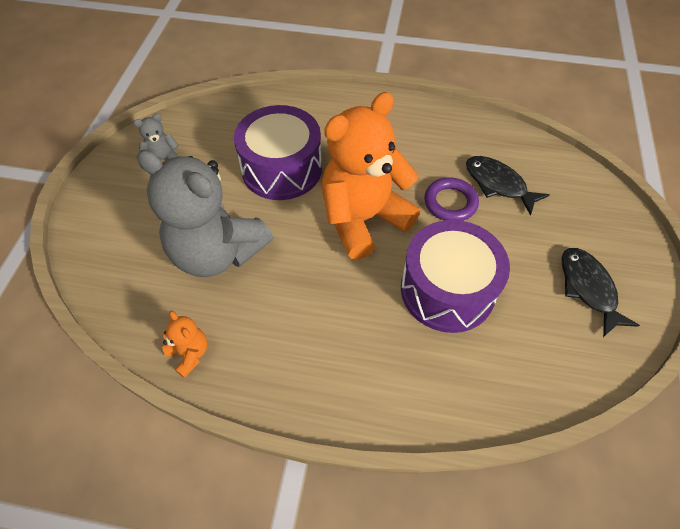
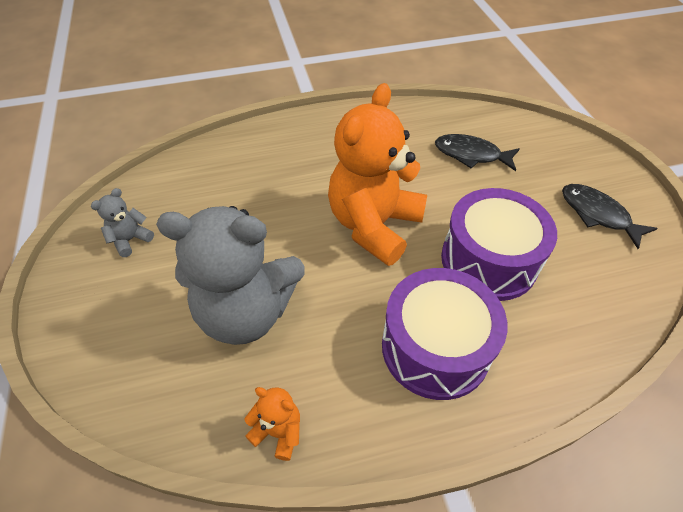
camera: 25 degrees left, 5 degrees down
purple drum [234,105,322,200] -> purple drum moved to [382,268,507,400]
purple ring [424,177,479,221] -> none

